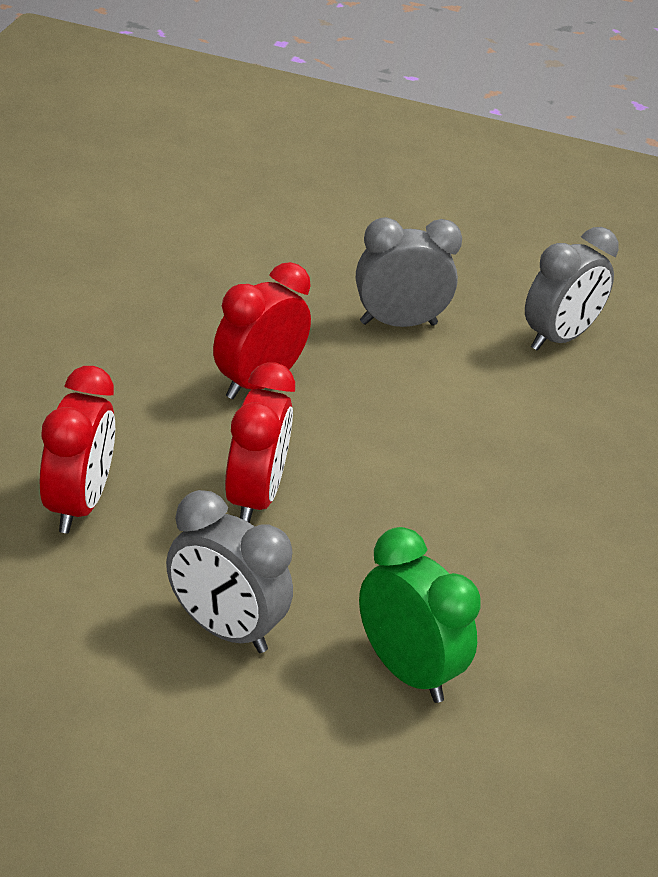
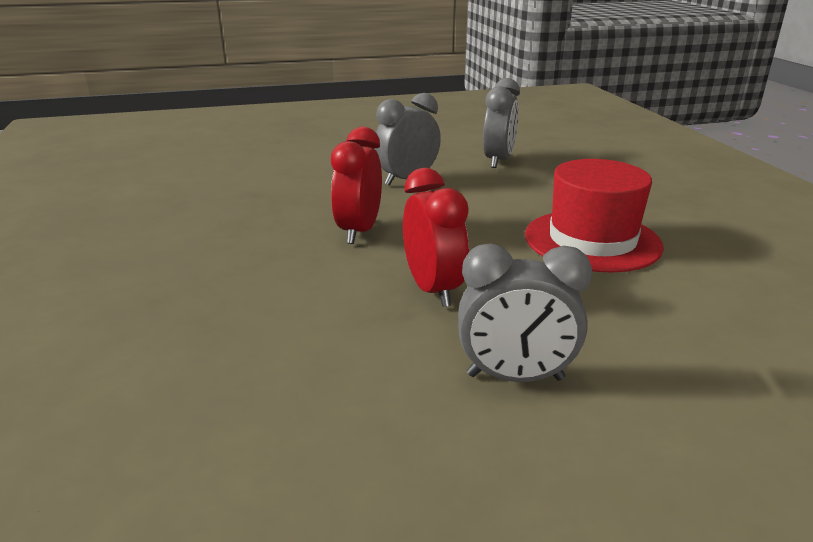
camera: 25 degrees left, 10 degrees down
red clock [40,366,115,533] -> none
green clock [359,527,481,703] -> none
none -> red hat [525,159,664,273]

